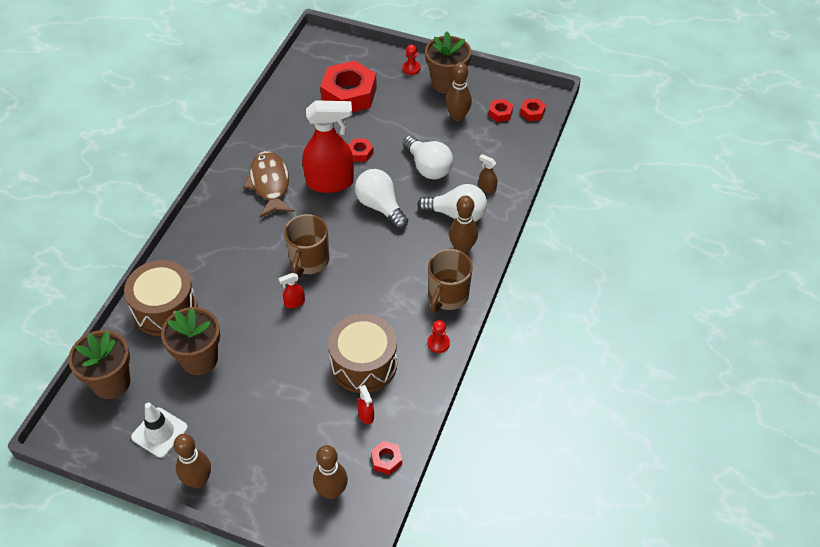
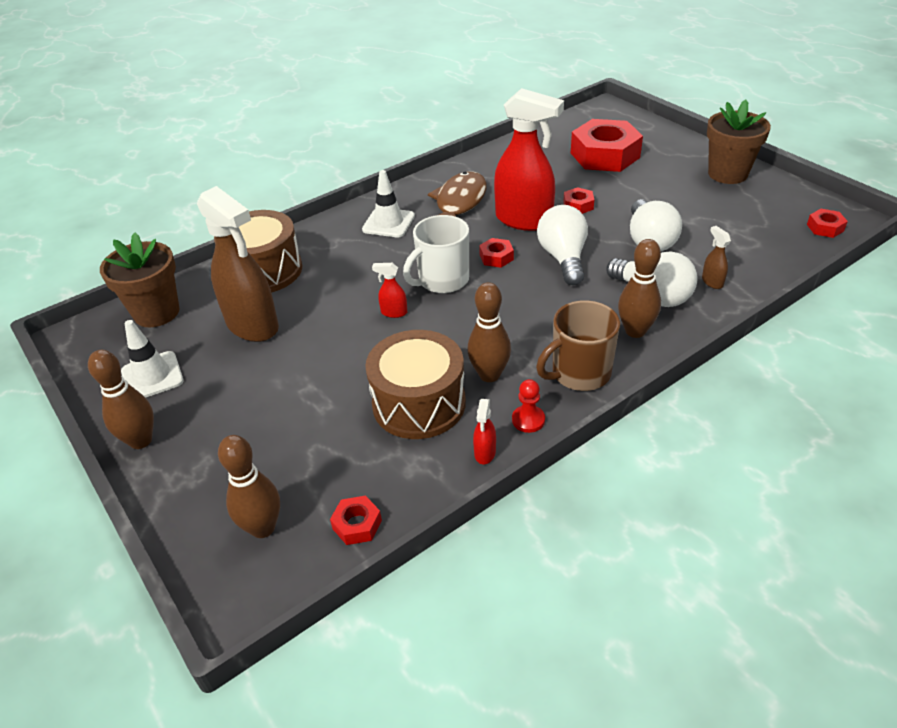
camera: 35 degrees right, 10 degrees down
brown flower pot [161,307,220,375] -> brown spray bottle [197,186,279,342]
brown mug [284,214,329,277] -> white mug [403,215,469,293]
red spray bottle [357,385,374,424] -> red spray bottle moved to [473,399,496,464]
red pawn [402,44,421,75] -> none
brown bowling pin [446,62,472,121] -> brown bowling pin moved to [467,282,511,382]
red nut [488,99,513,122] -> red nut moved to [479,238,514,268]
none -> white traffic cone [362,170,415,237]

